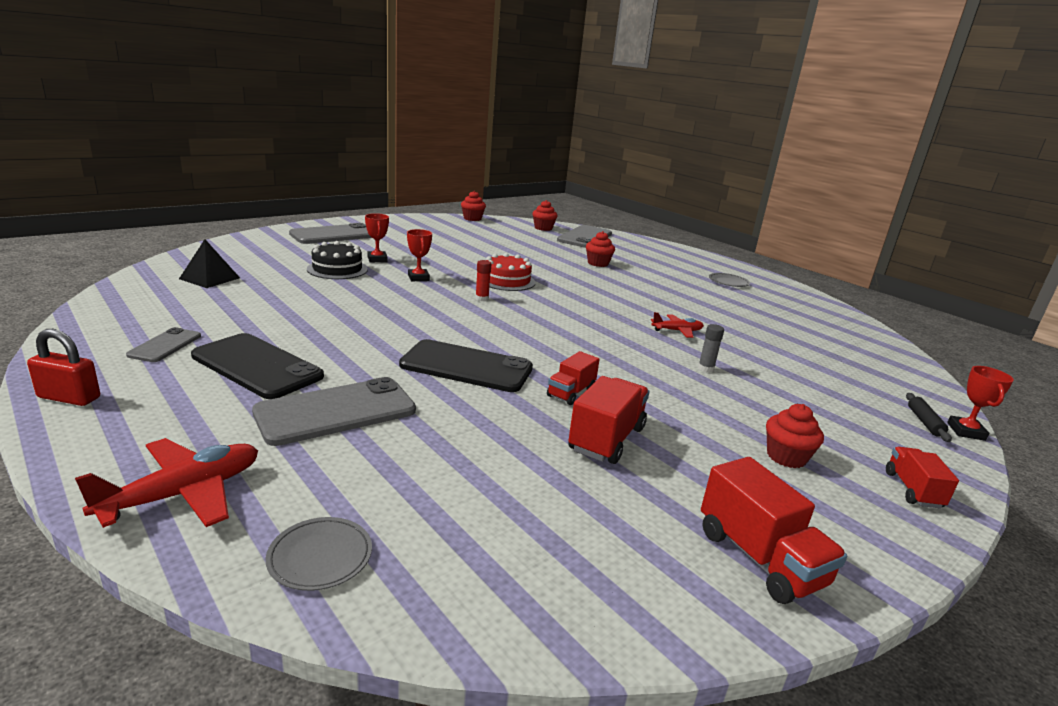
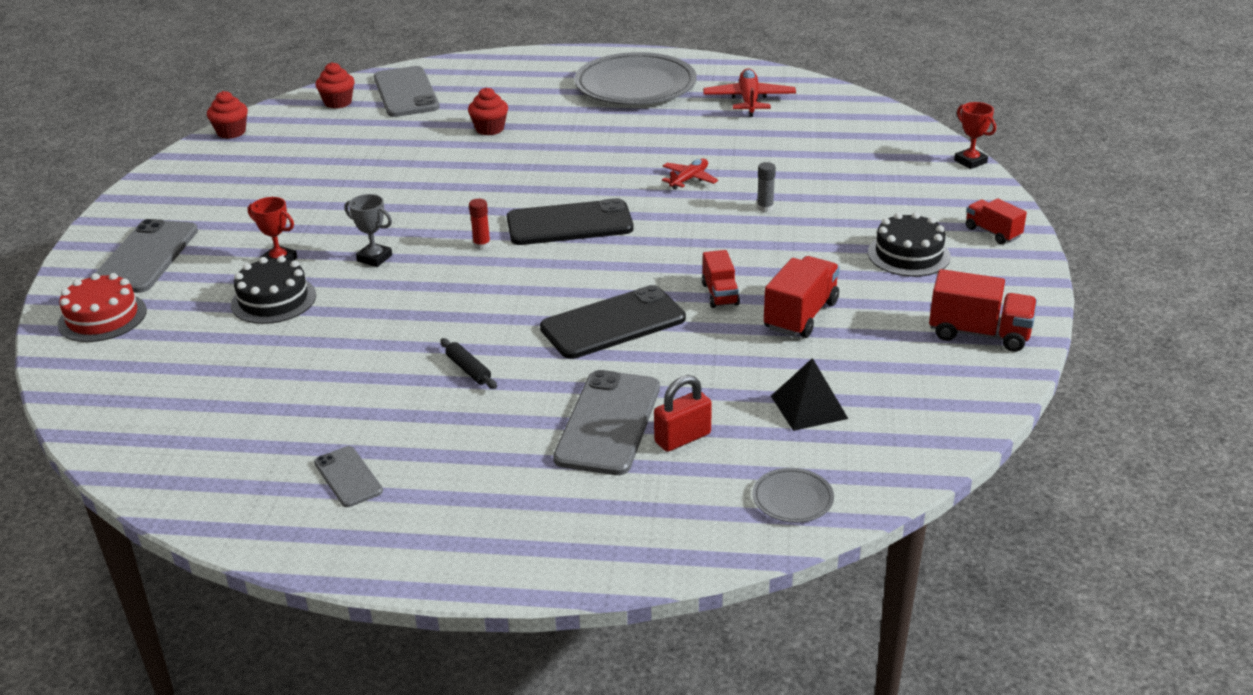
camera: 40 degrees left, 10 degrees up
red padlock [27,329,100,406] -> red padlock moved to [654,375,712,452]
red plane [75,438,258,528] -> red plane moved to [703,68,796,117]
black pyramid [179,239,240,288] -> black pyramid moved to [771,358,848,431]
black phone [191,333,324,399] -> black phone moved to [507,198,633,245]
red trophy [407,229,432,281] -> grey trophy [344,194,392,267]
red cake [486,253,536,291] -> red cake moved to [58,273,147,342]
red truck [568,376,649,464] -> red truck turned 45 degrees clockwise [764,256,840,338]
grey plate [709,273,750,287] -> grey plate [574,52,697,105], size x2.41
red cupcake [766,404,824,468] -> black cake [868,212,951,277]
black rolling pin [906,393,952,442] -> black rolling pin moved to [440,338,497,389]

